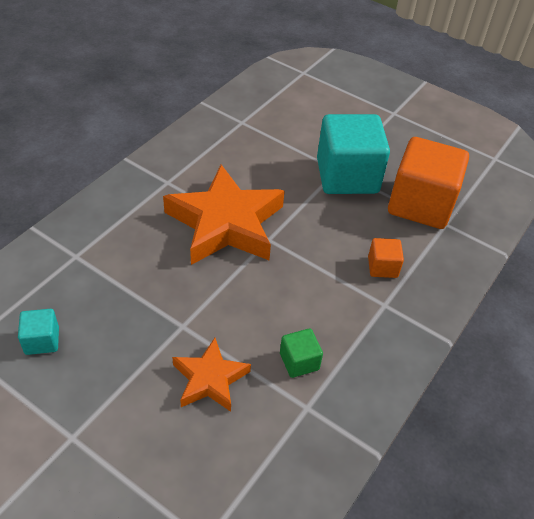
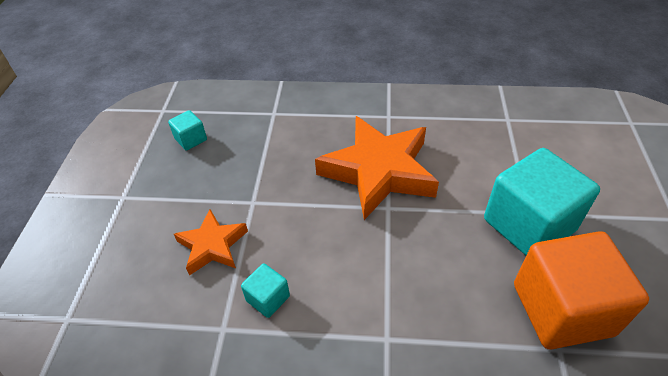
camera: 65 degrees right, 0 degrees up
green cube [280,328,323,378] -> turquoise cube [241,263,290,318]
orange cube [368,238,404,278] -> none

